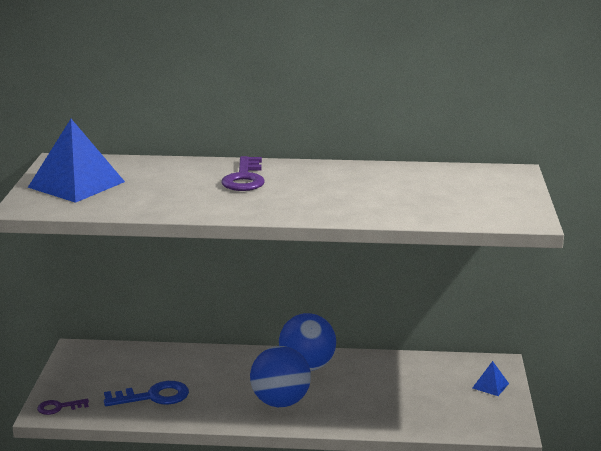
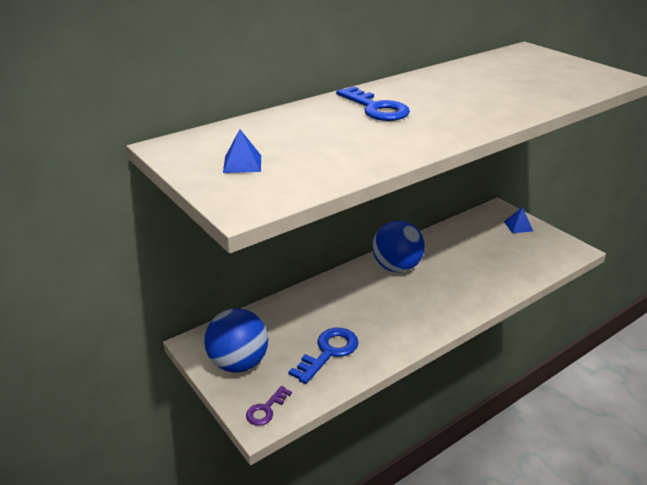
camera: 40 degrees left, 10 degrees up
blue pyramid [28,119,125,203] -> blue pyramid [223,129,261,173], size x0.45
purple key [221,156,265,191] -> blue key [336,86,410,121]
blue ball [250,346,311,407] -> blue ball moved to [204,309,268,373]

